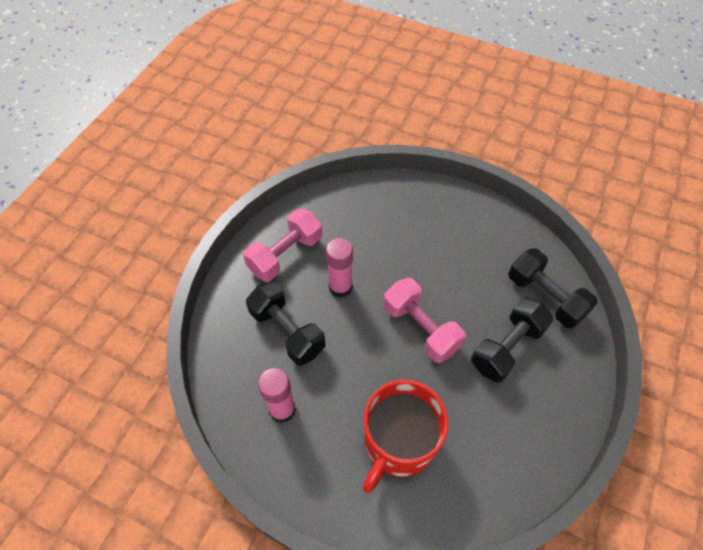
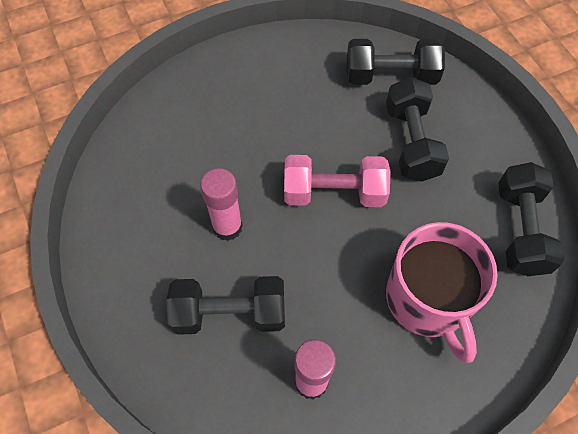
camera: 50 degrees left, 5 degrees up
pink dumbbell [243,209,322,282] -> none
red mug [363,380,449,493] -> pink mug [386,222,498,363]
none -> black dumbbell [498,162,565,276]

